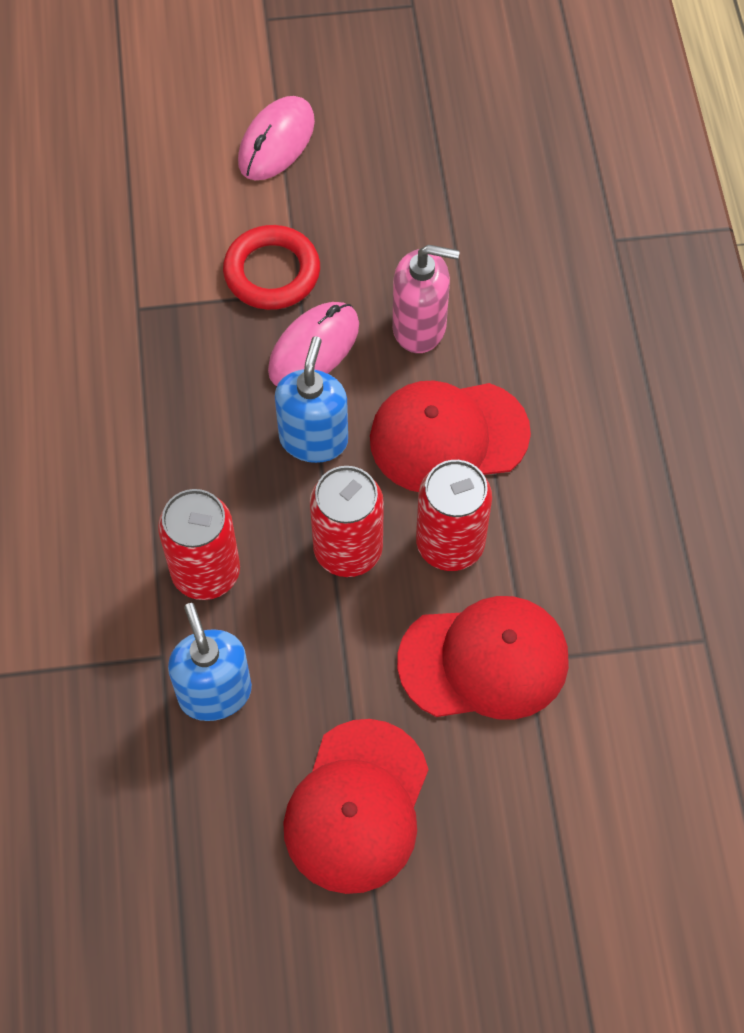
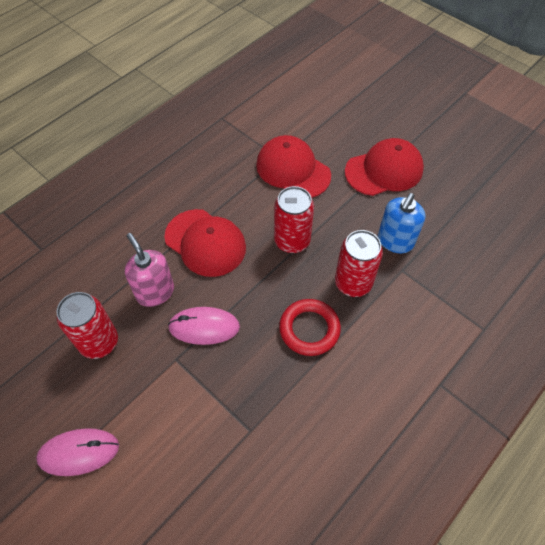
camera: 130 degrees left, 5 degrees down
red ring [223,225,320,310] -> red ring moved to [279,299,341,356]
blue soap dispenser [275,336,348,463] -> none
red can [416,460,492,571] -> red can moved to [56,292,118,359]

